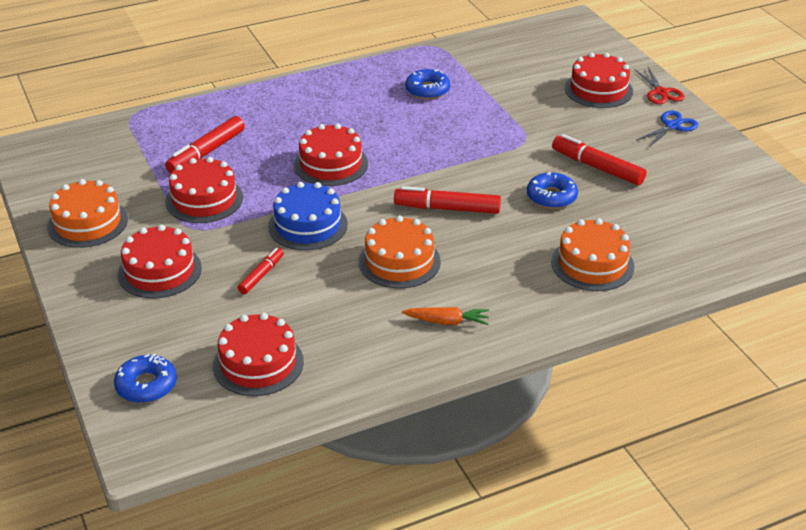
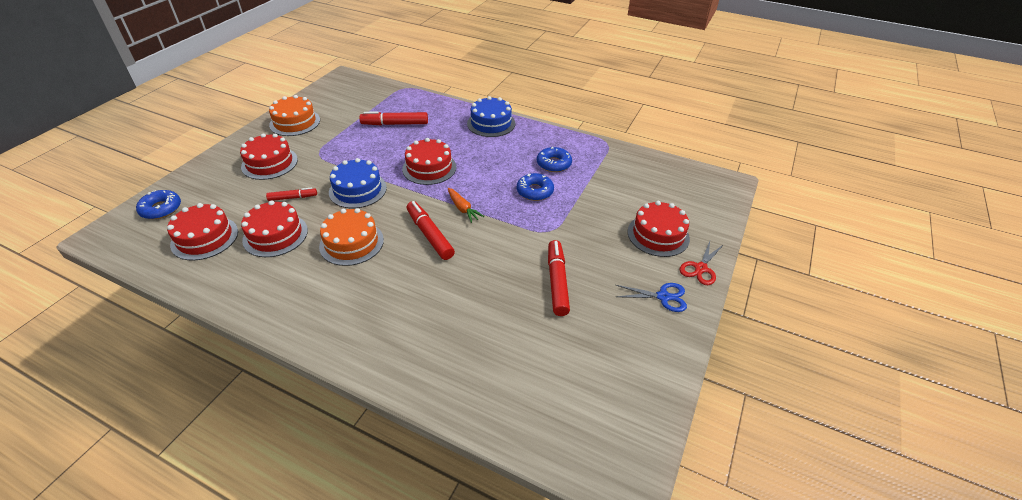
camera: 50 degrees right, 5 degrees up
red cake [165,157,243,223] -> red cake moved to [241,200,308,257]
orange carrot [402,307,489,325] -> orange carrot moved to [448,188,484,223]
blue donut [527,172,578,209] -> blue donut moved to [517,173,554,201]
orange cake [551,218,634,291] -> none
none -> blue cake [467,96,515,137]

